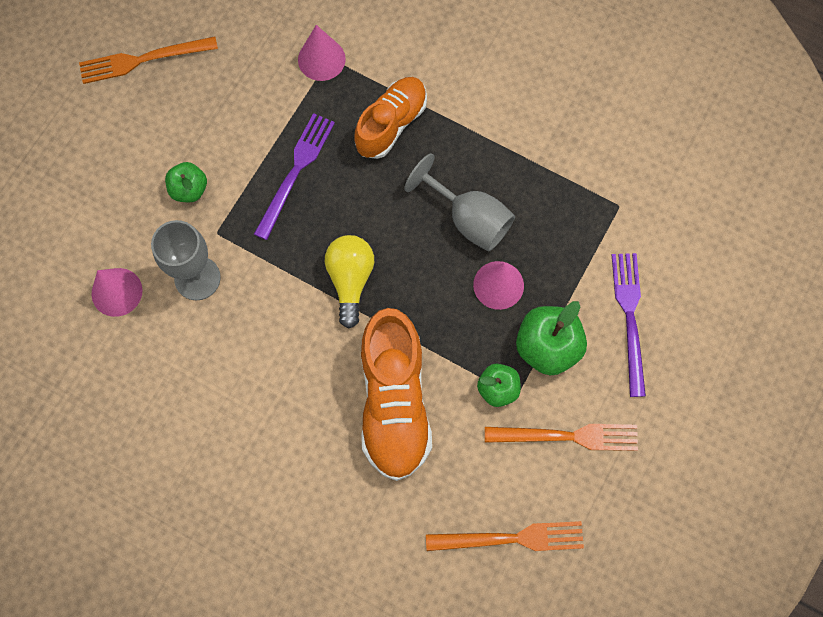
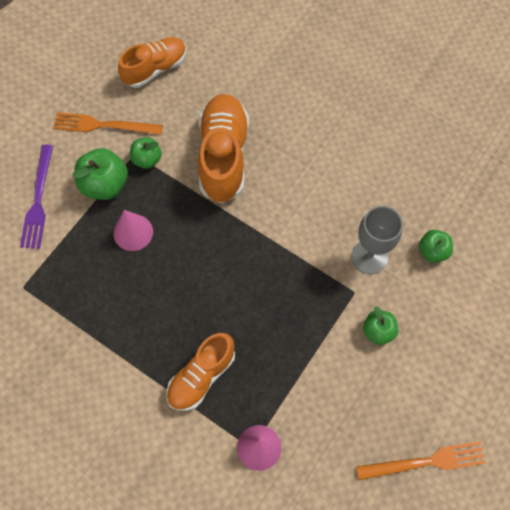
camera: 175 degrees left, 5 degrees down
pink cone [91,268,142,317] -> green apple [419,230,453,263]
purple fork [254,113,335,240] -> none
yellow light bulb [325,235,374,328] -> none
grey goblet [404,153,515,252] -> none
orange fork [426,521,584,551] -> orange shoe [118,37,187,88]

